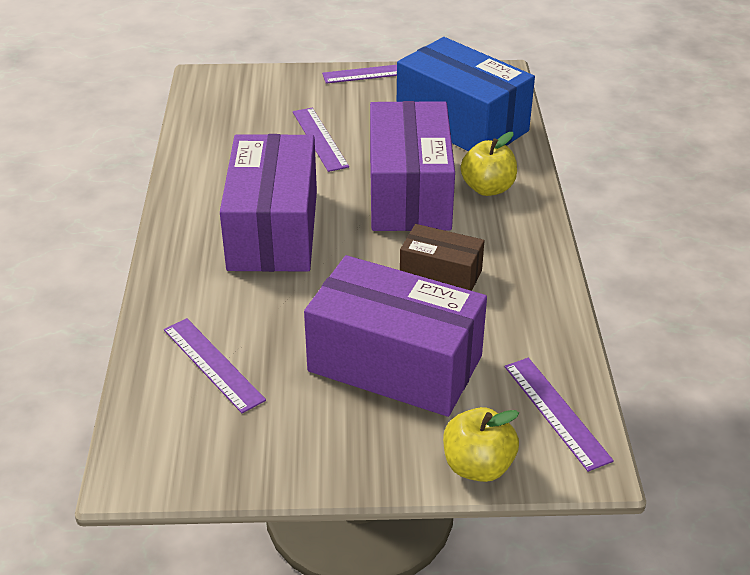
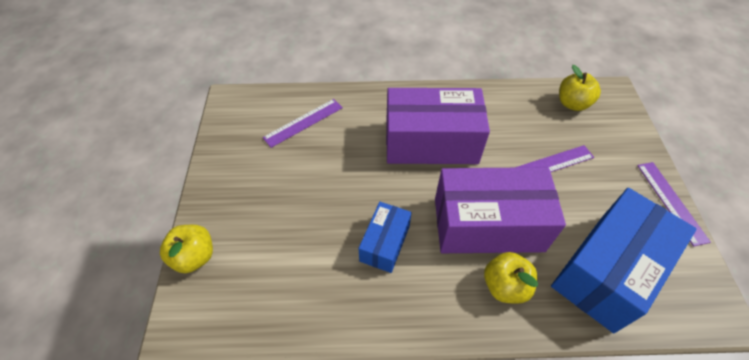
camera: 90 degrees right, 15 degrees up
purple box [304,255,487,417] -> none
brown box [400,224,484,291] -> blue box [358,202,412,273]
purple ruler [505,358,614,472] -> none
none -> yellow apple [559,65,601,111]

